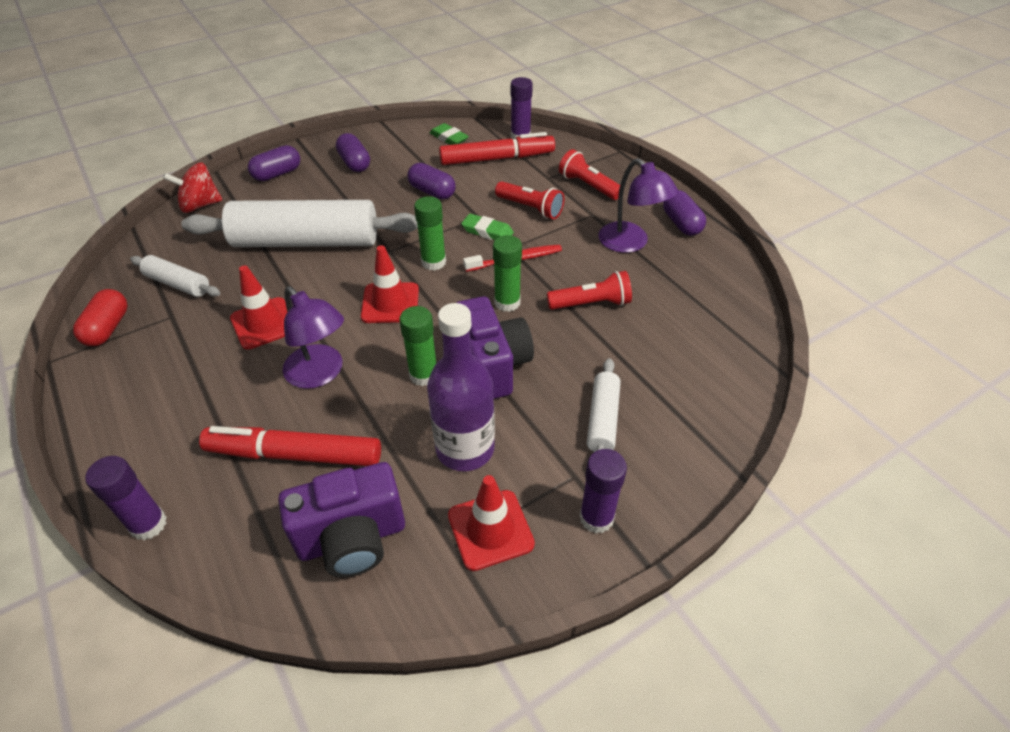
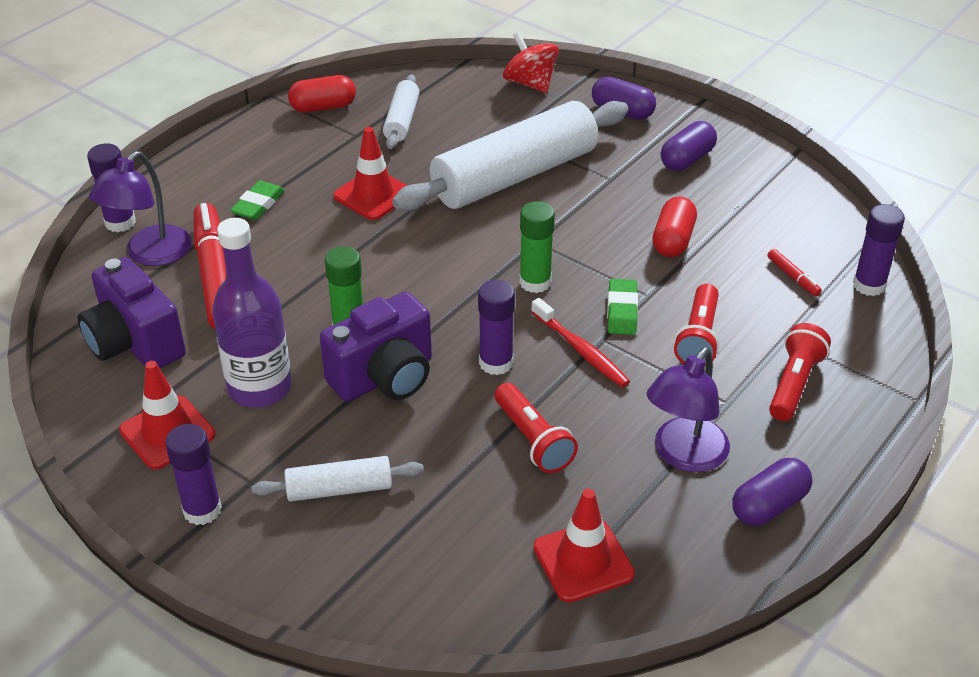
camera: 70 degrees right, 5 degrees down
white rolling pin [181,200,418,247] -> white rolling pin turned 75 degrees clockwise [392,101,629,211]
purple lamp [283,286,344,389] -> purple lamp moved to [89,151,192,266]
red traffic cone [361,245,419,323] -> red traffic cone moved to [533,489,635,602]
purple capsule [407,163,456,199] -> red capsule [653,196,697,257]
green eraser [430,123,469,145] -> green eraser moved to [230,181,285,220]
red marker [439,132,555,165] -> red marker [768,249,822,296], size x0.41
green glue stick [493,235,522,312] -> purple glue stick [478,280,515,375]

